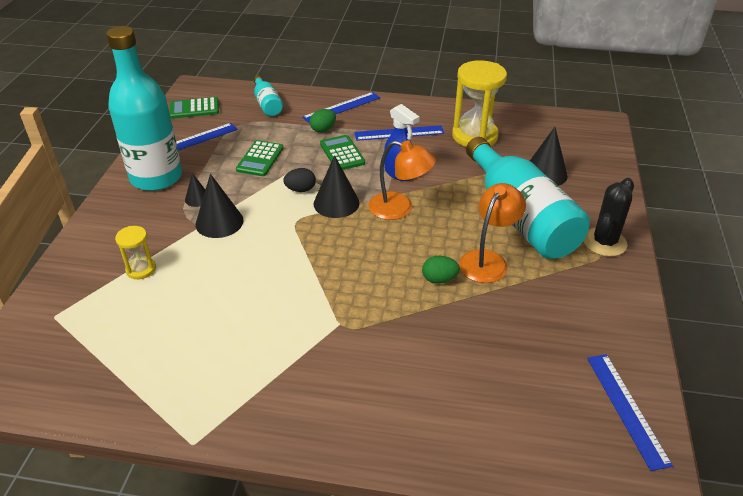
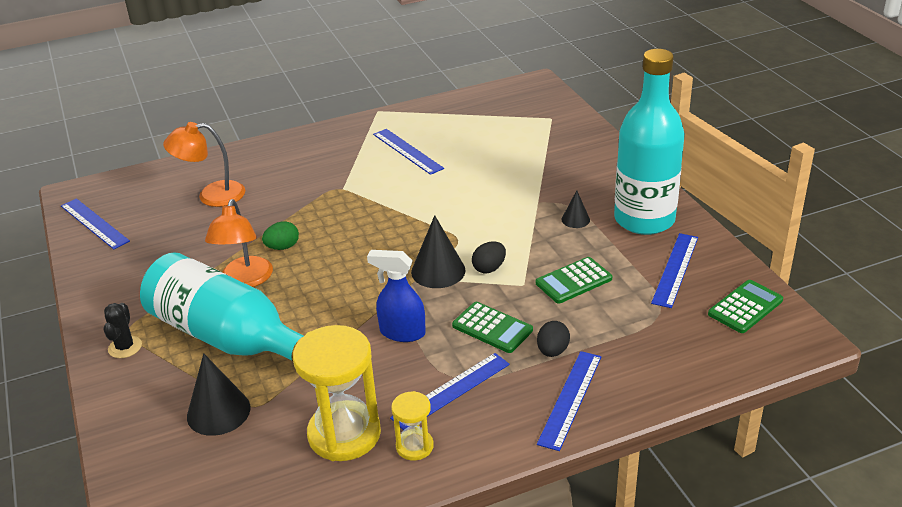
camera: 150 degrees right, 5 degrees down
yellow hourglass [115,226,156,279] -> yellow hourglass moved to [391,391,434,461]
black cone [196,174,244,238] -> none
green calculator [236,140,284,176] -> green calculator turned 105 degrees counterclockwise [536,257,612,304]
turquoise bottle [253,75,283,116] -> none
green egg [310,109,336,132] -> black egg [537,321,570,357]
orange lamp [369,140,436,220] -> orange lamp moved to [163,122,245,207]
black cactus [583,178,634,257] -> black cactus [103,303,142,358], size x0.64
none -> blue ruler [373,129,444,175]

